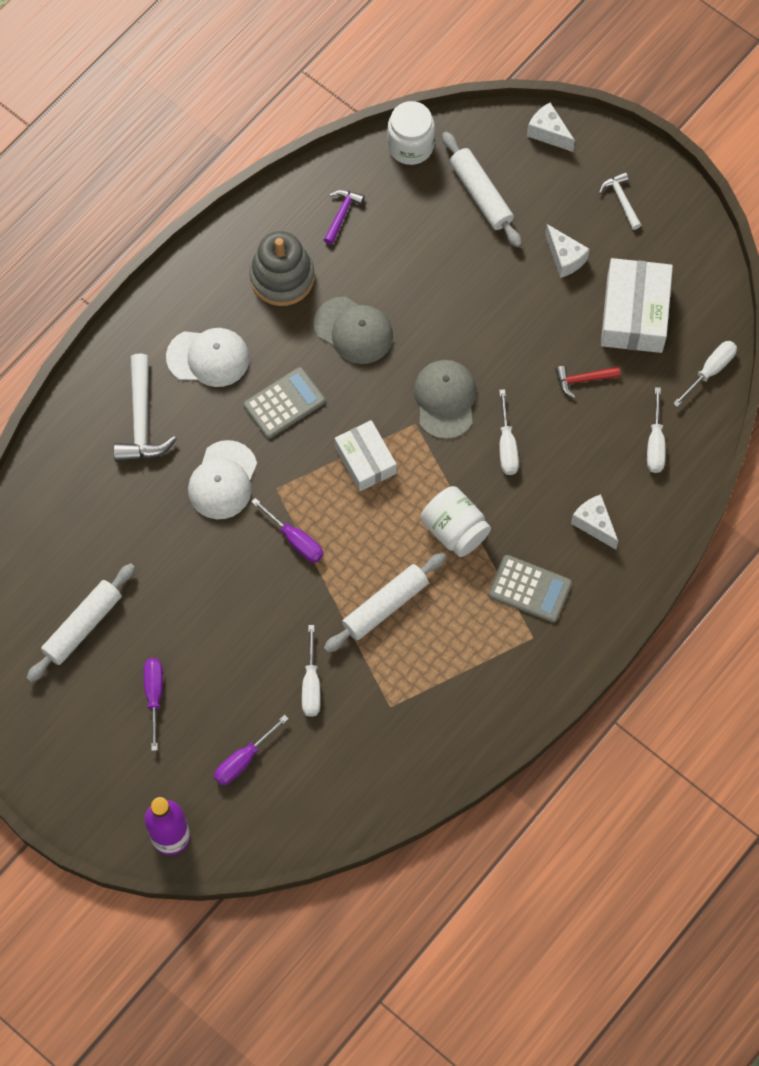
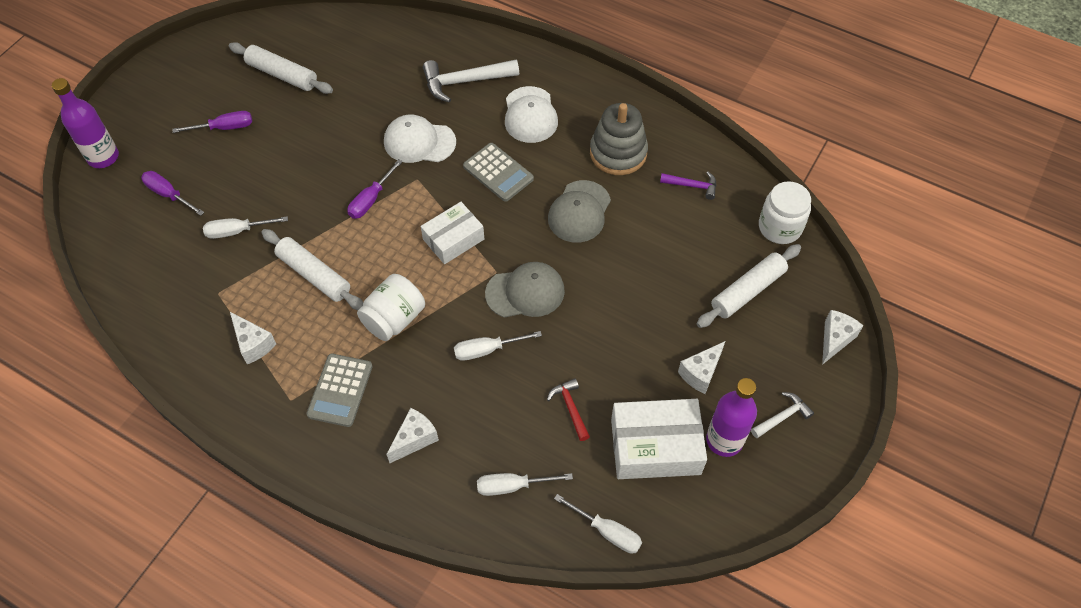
camera: 80 degrees right, 10 degrees down
none -> white cheese [230,312,276,364]
none -> purple bottle [706,378,757,457]

